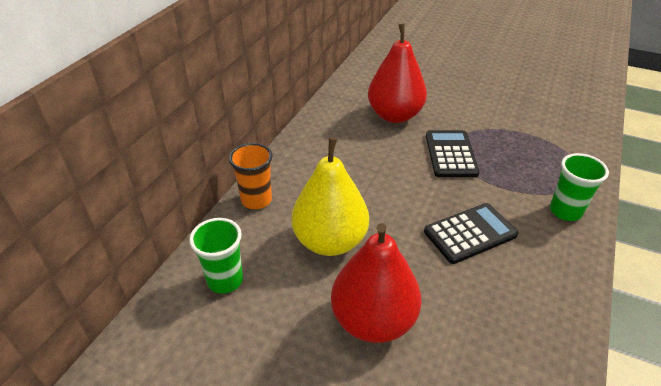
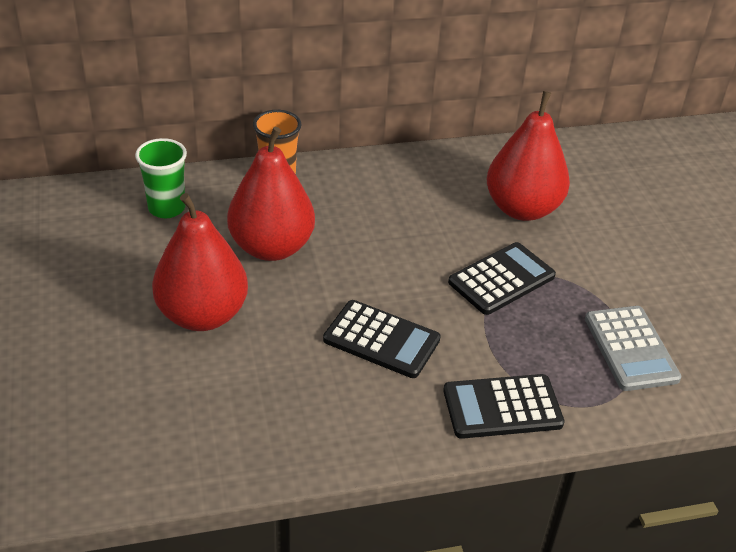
camera: 50 degrees right, 0 degrees up
yellow pear [292,137,369,256] -> red pear [227,127,315,261]
green cup [550,153,609,221] -> black calculator [443,374,565,439]
none -> grey calculator [585,306,681,391]

